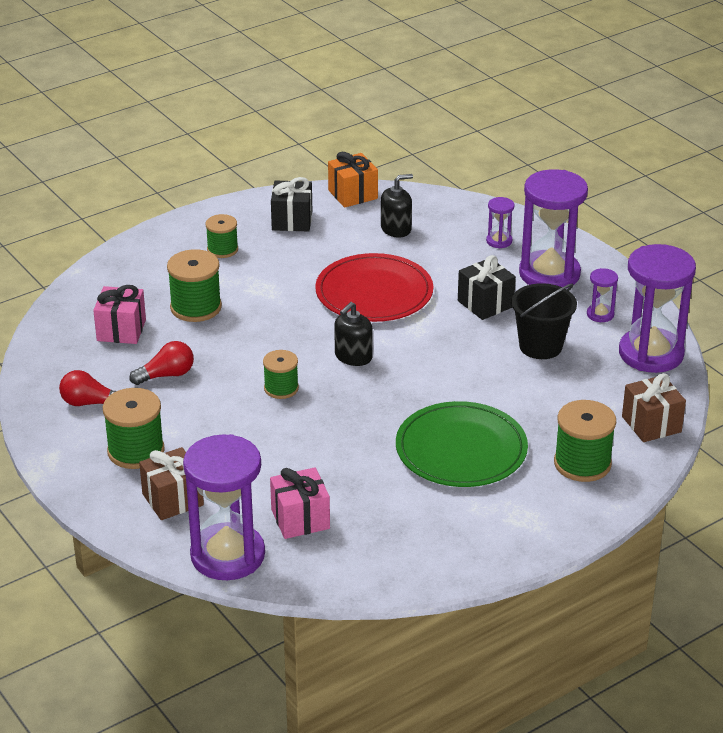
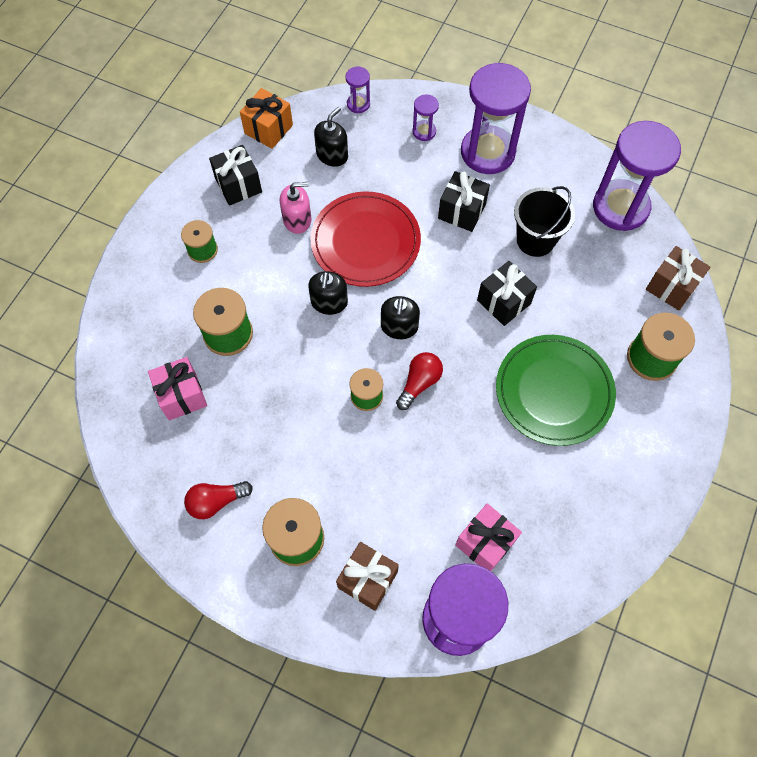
camera: 30 degrees left, 30 degrees up
red light bulb [129,341,194,385] -> red light bulb moved to [396,352,443,410]
purple hourglass [587,268,618,322] -> purple hourglass moved to [346,67,370,113]
none -> pink soap dispenser [280,182,311,234]
none -> black soap dispenser [308,271,348,315]
none -> black gift [477,261,537,326]

